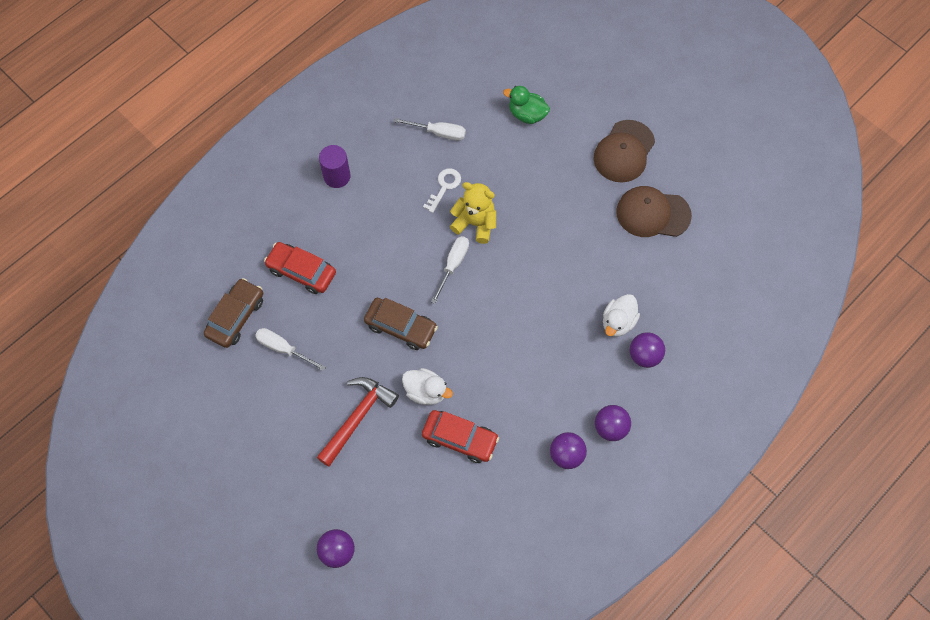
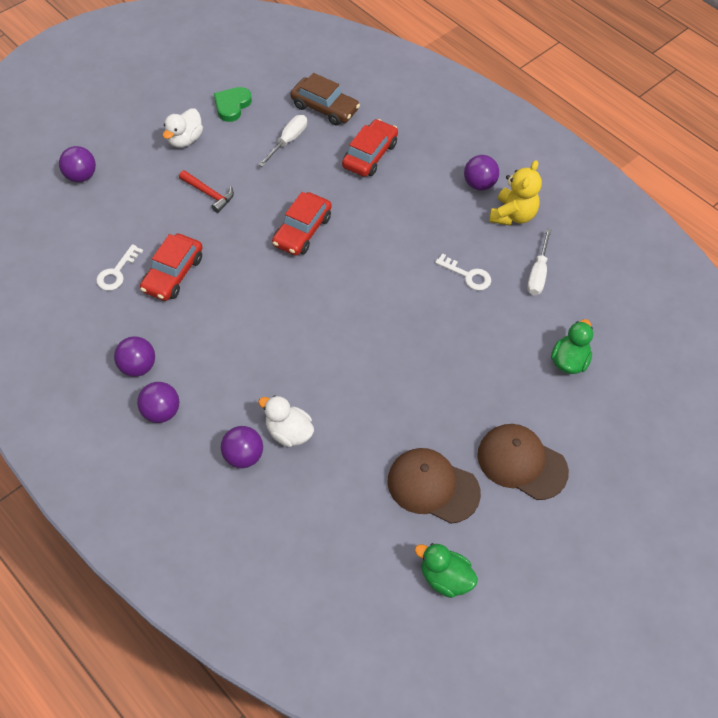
camera: 90 degrees right, 10 degrees down
red hammer [317,377,399,467] -> red hammer [179,170,234,213], size x0.63
purple cylinder [319,145,350,188] -> purple ball [464,155,499,191]
brown car [364,298,438,350] -> red car [272,192,332,256]
white duck [402,368,453,405] -> white duck moved to [163,108,203,148]
white screwdriver [431,236,469,304] -> none
yellow teddy bear [450,182,496,244] -> yellow teddy bear moved to [489,160,542,226]
brown cap [616,186,692,237] -> brown cap turned 75 degrees counterclockwise [387,448,481,524]
none -> white key [96,244,143,291]
none -> green heart [214,87,252,122]
none -> green duck [415,543,478,598]

